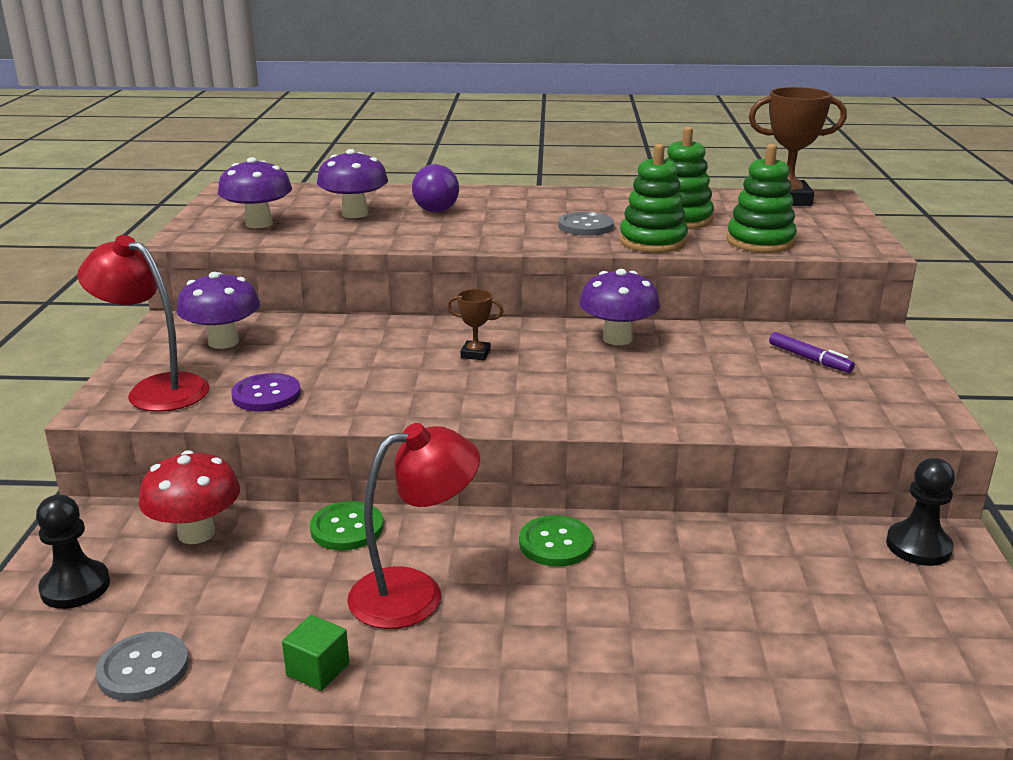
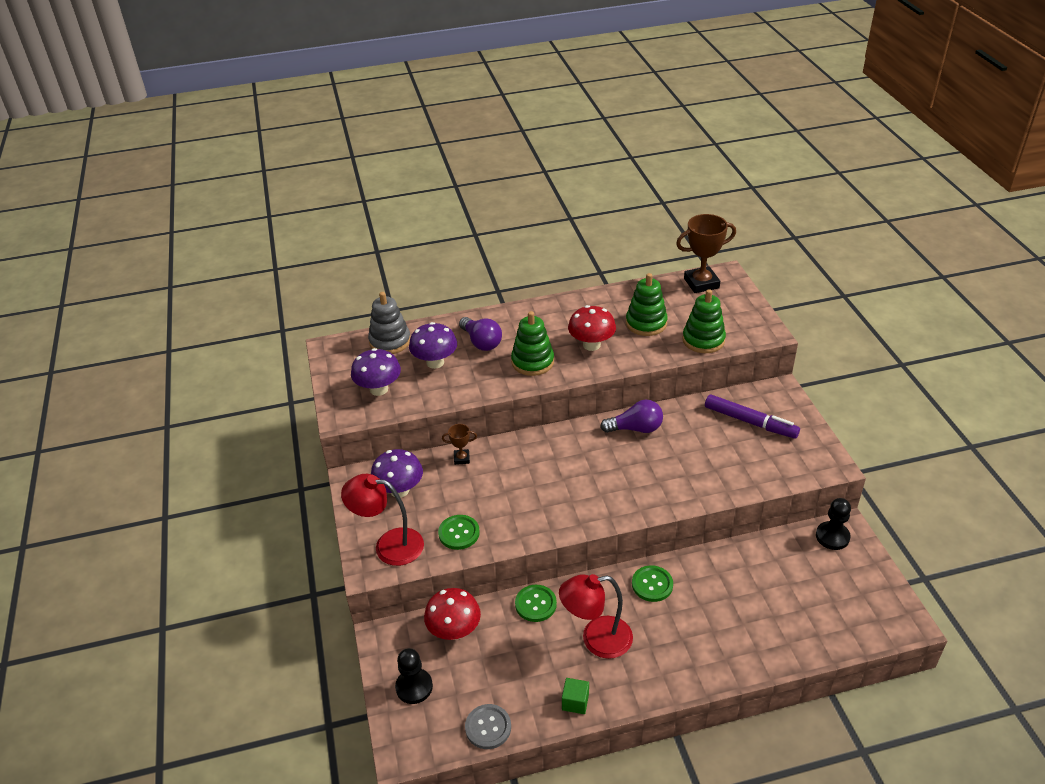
camera: 15 degrees left, 15 degrees up
purple button [231,373,301,411] -> green button [438,515,480,550]
red lamp [347,423,480,629] -> red lamp turned 150 degrees counterclockwise [559,574,633,659]
brown trophy [447,289,503,360] -> brown trophy moved to [442,424,477,465]
grey button [558,212,614,236] -> red mushroom [568,305,616,351]
purple mushroom [579,269,660,345] -> purple light bulb [600,400,663,433]
green stacking toy [619,144,688,253] -> green stacking toy moved to [511,311,554,376]
purple marker [769,332,855,373] -> purple marker [705,394,800,439], size x1.76
none -> grey stacking toy [368,292,410,354]

